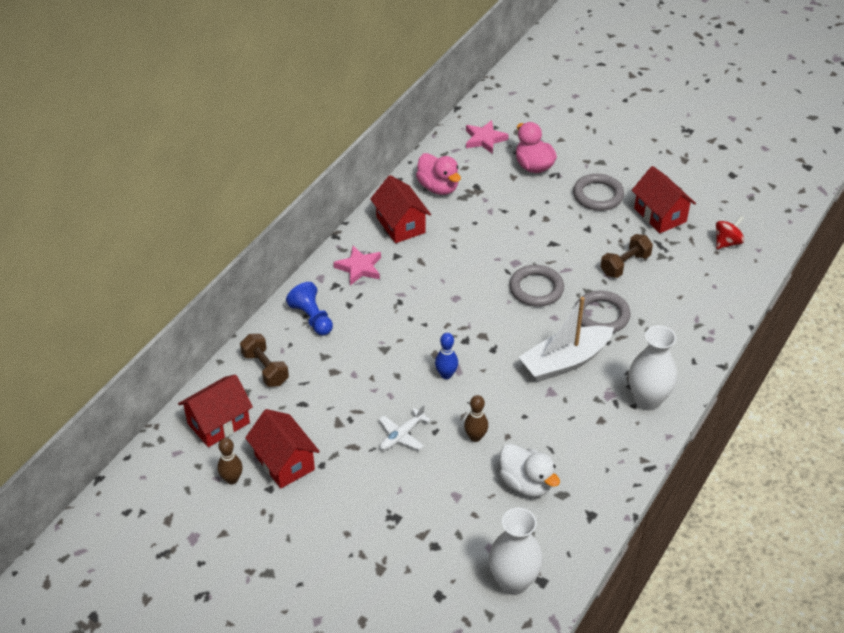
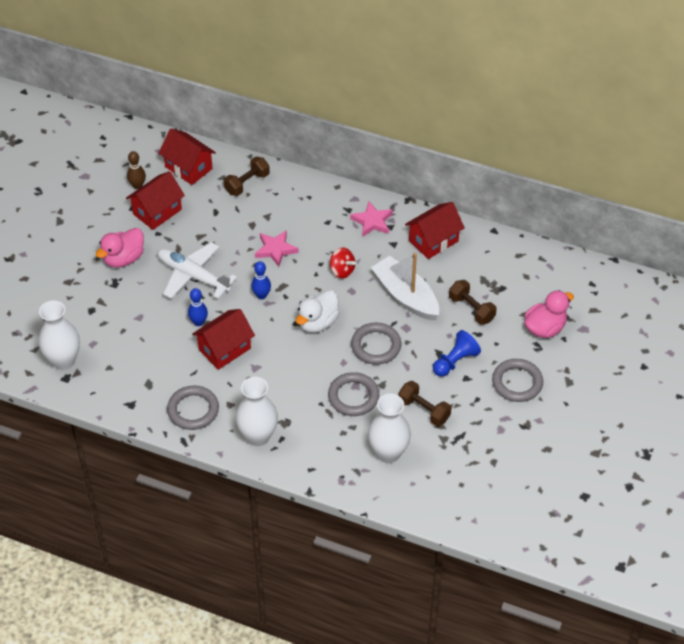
camera: 80 degrees right, 5 degrees up
blue pawn [286,282,333,336] -> blue pawn moved to [433,330,481,376]
white plane [379,405,431,450] -> white plane [158,242,237,299], size x1.79
pink duck [416,153,461,195] -> pink duck moved to [96,228,144,268]
brown bowling pin [464,395,488,442] -> blue bowling pin [188,288,208,326]
pink star [466,120,509,154] -> pink star moved to [255,230,298,267]
white duck [499,443,560,497] -> white duck moved to [296,290,340,333]
white boat [519,297,614,382] -> white boat moved to [371,253,439,320]
red house [632,166,696,233] -> red house moved to [192,309,255,370]
red spinning top [716,216,744,249] -> red spinning top moved to [330,247,355,278]
none -> grey ring [167,386,219,430]
none -> white vase [368,393,411,463]
none -> brown dumbbell [449,280,497,325]

